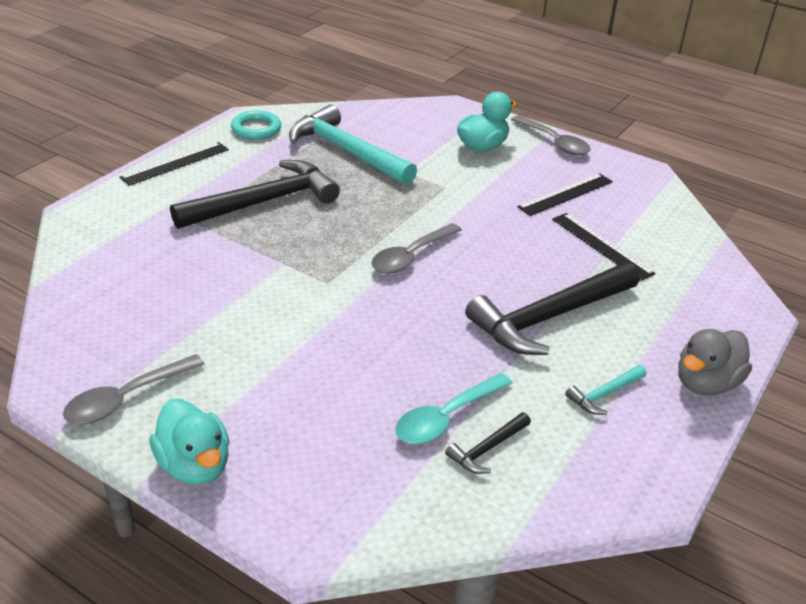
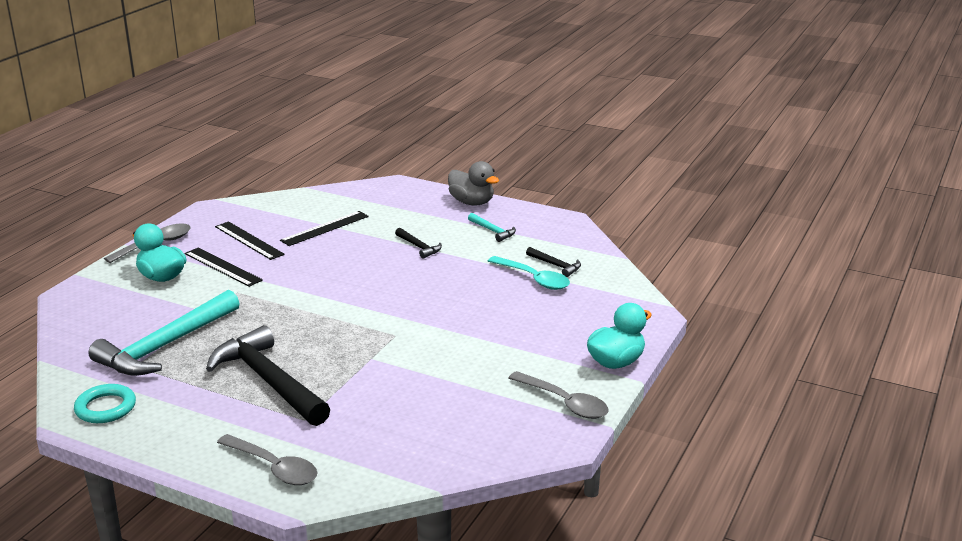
camera: 95 degrees left, 10 degrees down
black ruler [119,142,229,186] -> black ruler moved to [185,248,263,287]
grey spoon [371,223,462,274] -> grey spoon moved to [217,434,318,485]
black hammer [465,262,639,355] -> black hammer [395,228,442,259], size x0.44

